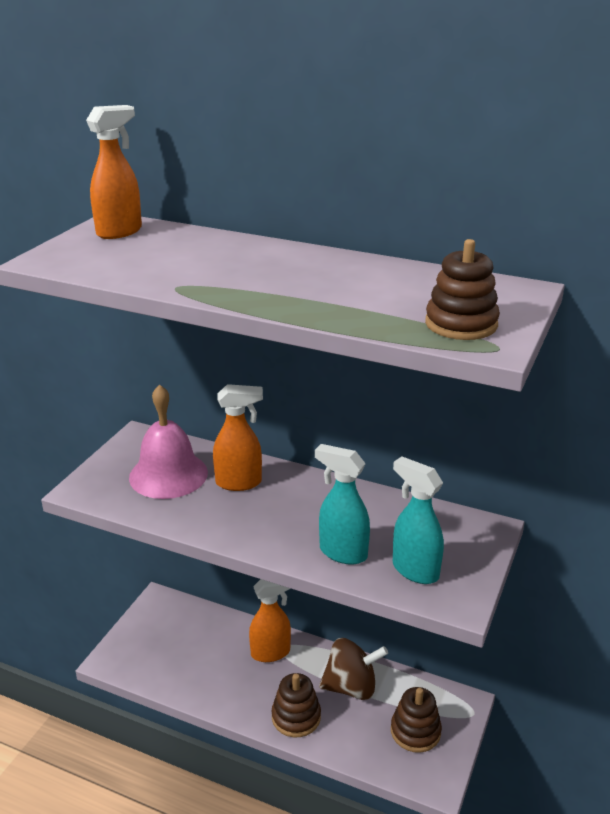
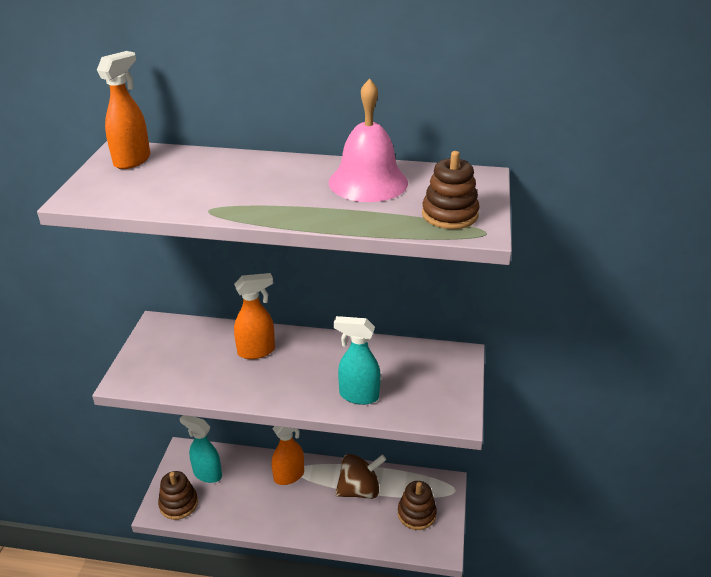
camera: 15 degrees left, 5 degrees up
pink bell [129,384,208,499] -> pink bell moved to [329,78,408,202]
brown stacking toy [271,673,321,737] -> brown stacking toy moved to [158,471,198,520]
turquoise spray bottle [393,457,444,584] -> turquoise spray bottle moved to [179,415,222,483]

